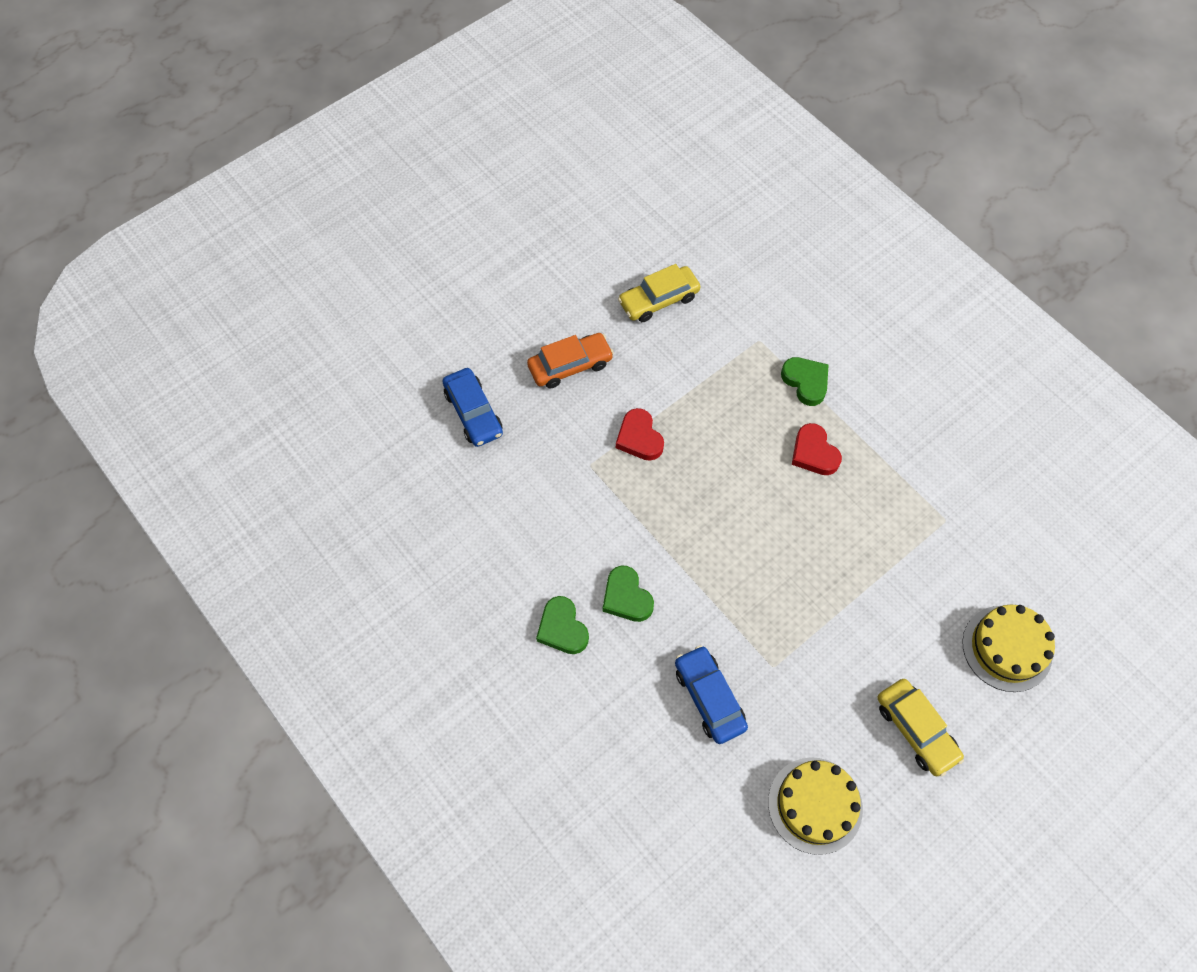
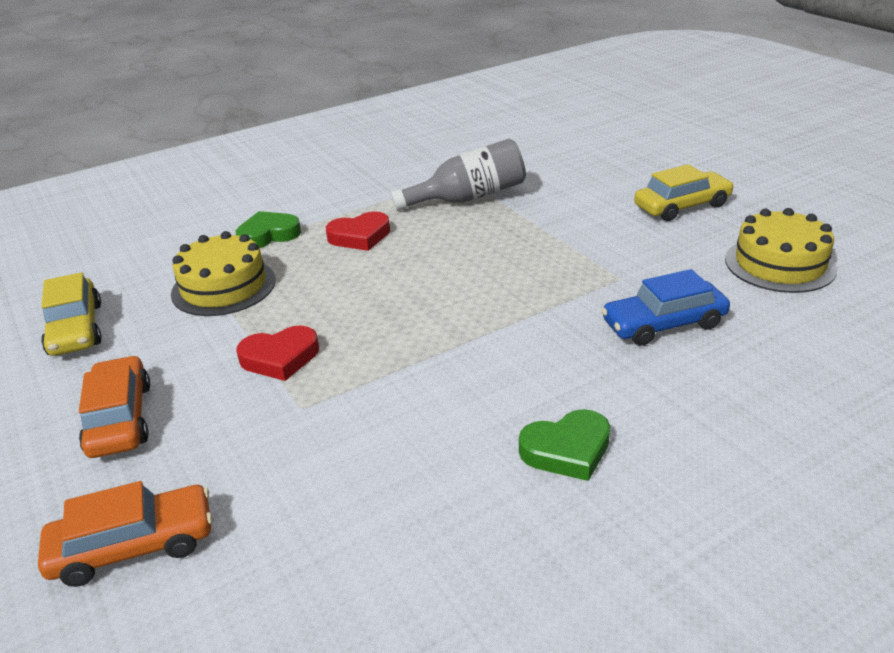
camera: 80 degrees left, 30 degrees down
blue car [443,368,503,447] -> orange car [38,481,213,587]
green heart [603,566,654,622] -> none
yellow cake [962,605,1055,692] -> yellow cake moved to [171,231,276,316]
none -> grey bottle [391,139,526,211]

